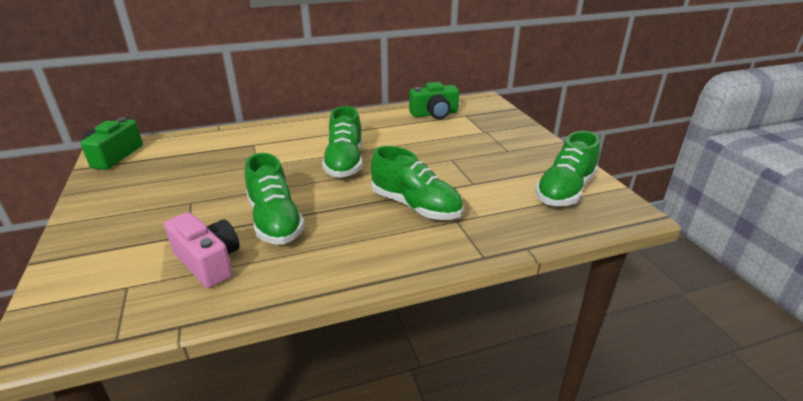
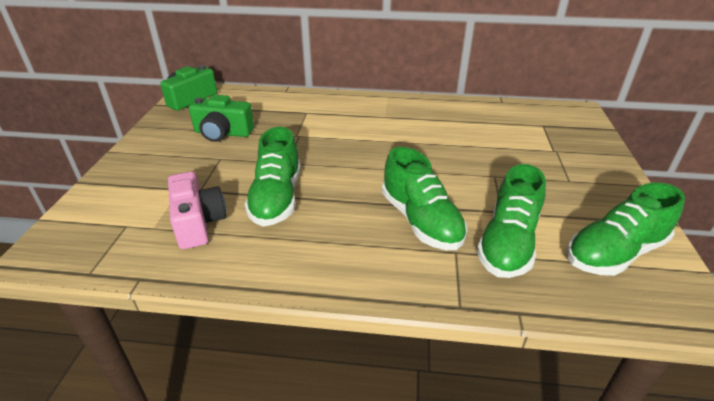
camera: 25 degrees right, 5 degrees up
green shoe [322,106,363,178] -> green shoe moved to [477,164,546,278]
green camera [409,82,459,119] -> green camera moved to [189,95,254,142]

